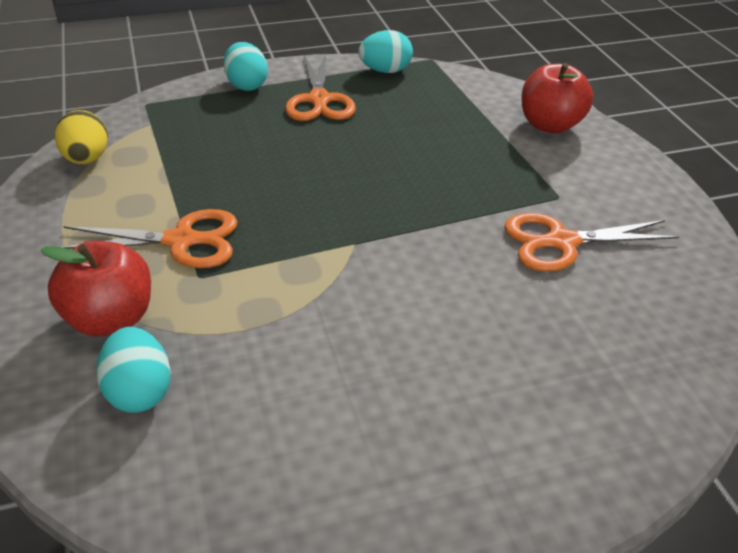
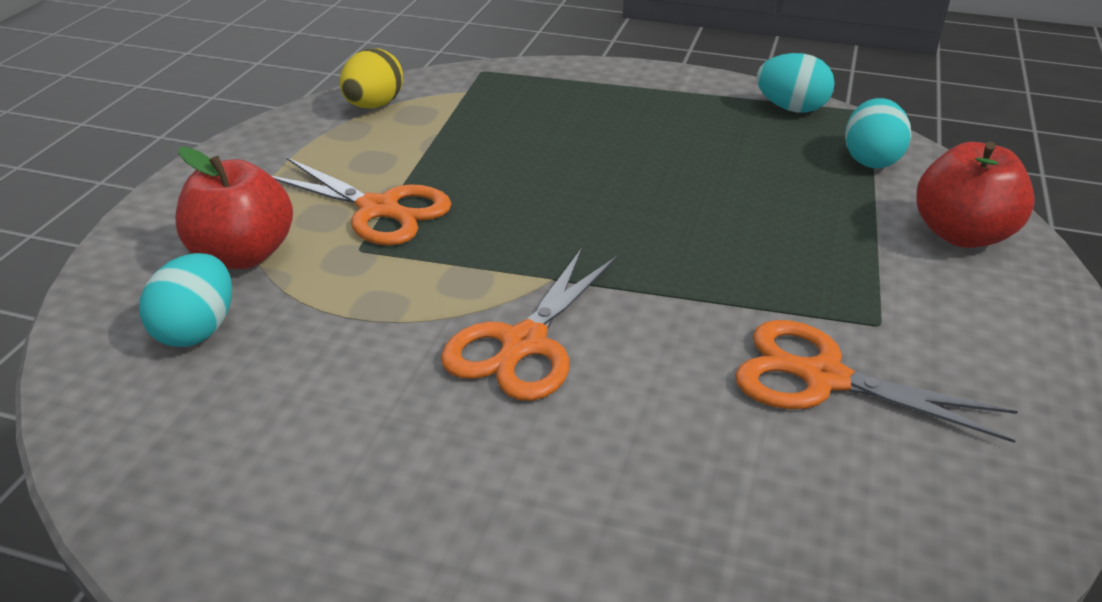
camera: 35 degrees right, 5 degrees down
turquoise egg [223,42,268,91] -> turquoise egg moved to [845,98,911,168]
orange scissors [285,53,356,121] -> orange scissors moved to [441,248,617,401]

